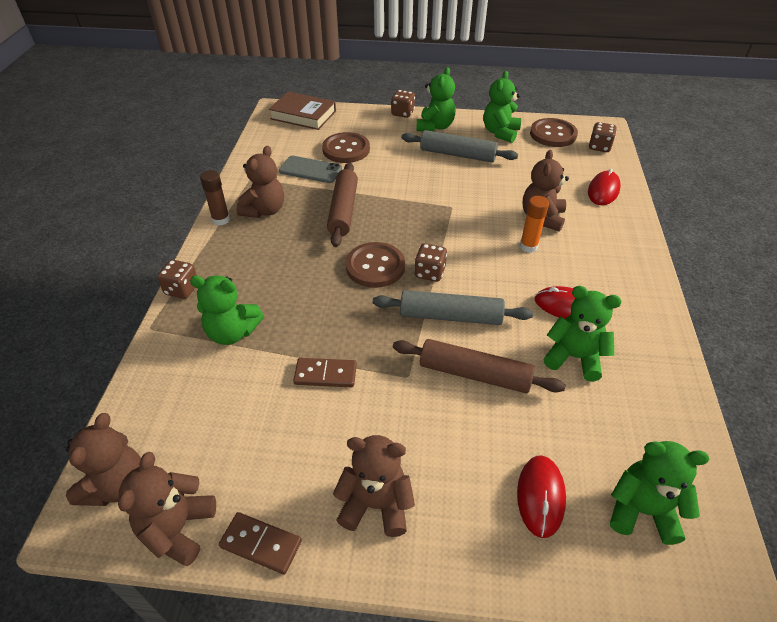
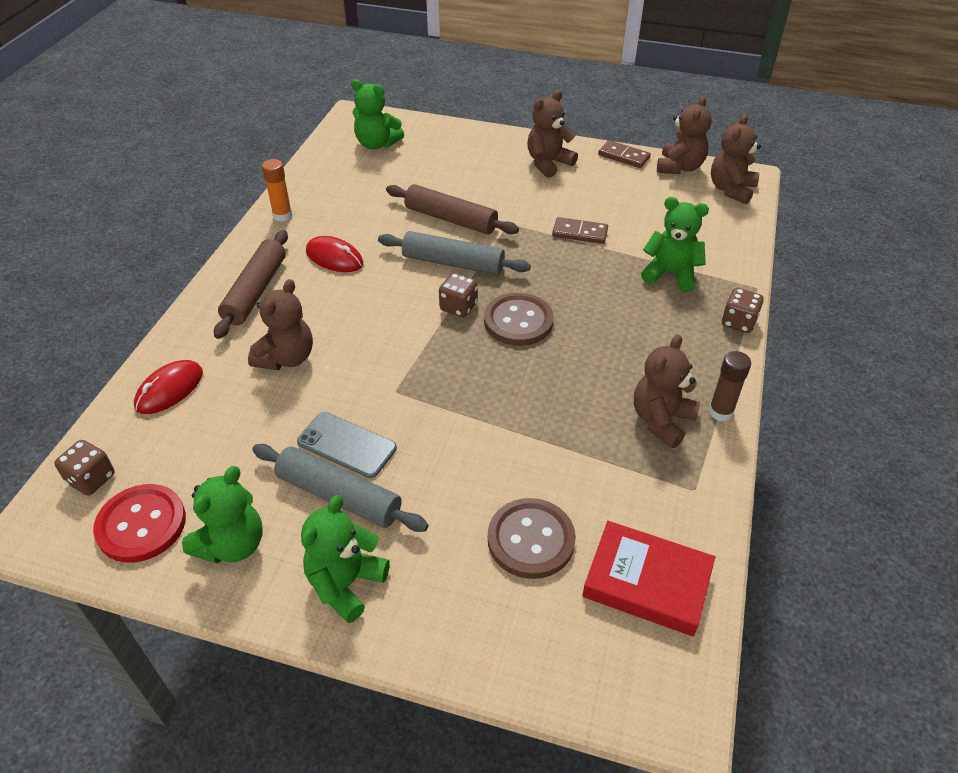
camera: 170 degrees left, 0 degrees up
brown book [269,92,336,130] -> none
grey phone [279,156,342,183] -> grey phone moved to [297,412,397,478]
brown rolling pin [327,163,358,247] -> brown rolling pin moved to [214,230,288,339]
brown teddy bear [333,435,415,537] -> brown teddy bear turned 120 degrees clockwise [527,90,578,178]
brown dice [391,90,415,118] -> none
red mouse [517,455,566,538] -> none
orange glue stick [520,196,549,253] -> orange glue stick moved to [262,159,292,222]
brown button [530,118,578,147] -> red button [93,484,186,563]
green teddy bear [544,286,622,381] -> none
none -> red book [582,521,715,636]

